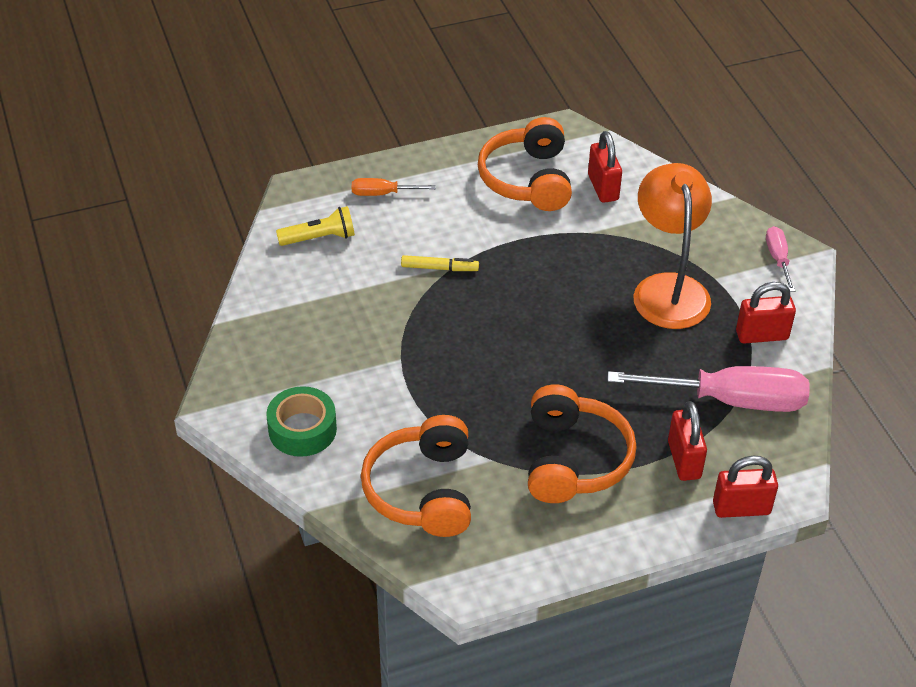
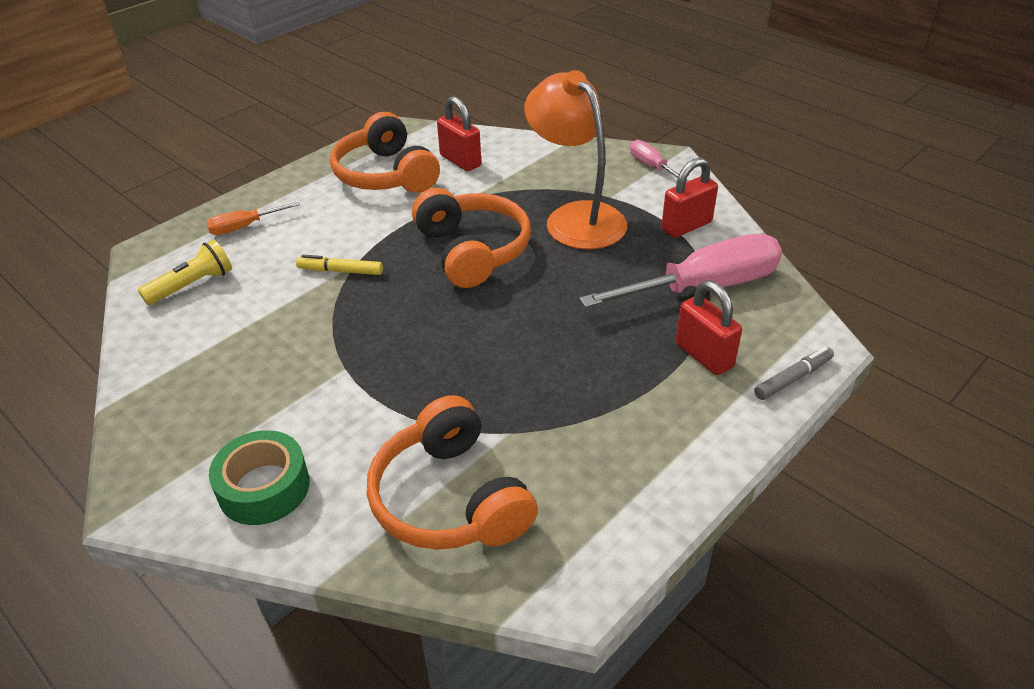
camera: 25 degrees left, 5 degrees down
yellow marker [401,255,479,271] -> yellow marker turned 150 degrees counterclockwise [296,255,383,275]
orange headphones [528,384,637,503] -> orange headphones moved to [412,188,531,288]
red padlock [713,456,778,518] -> grey marker [754,347,834,400]

